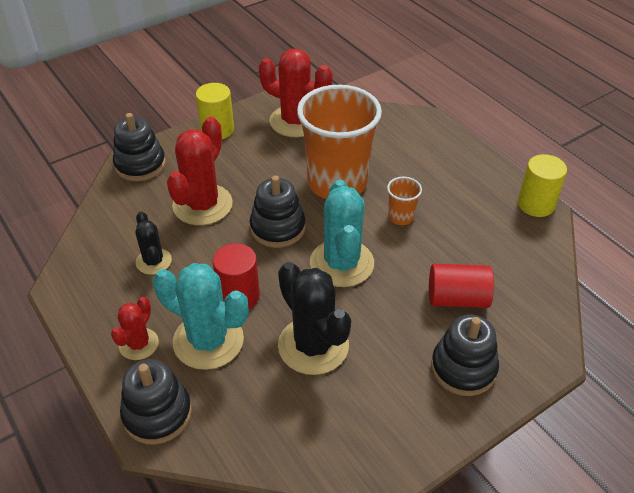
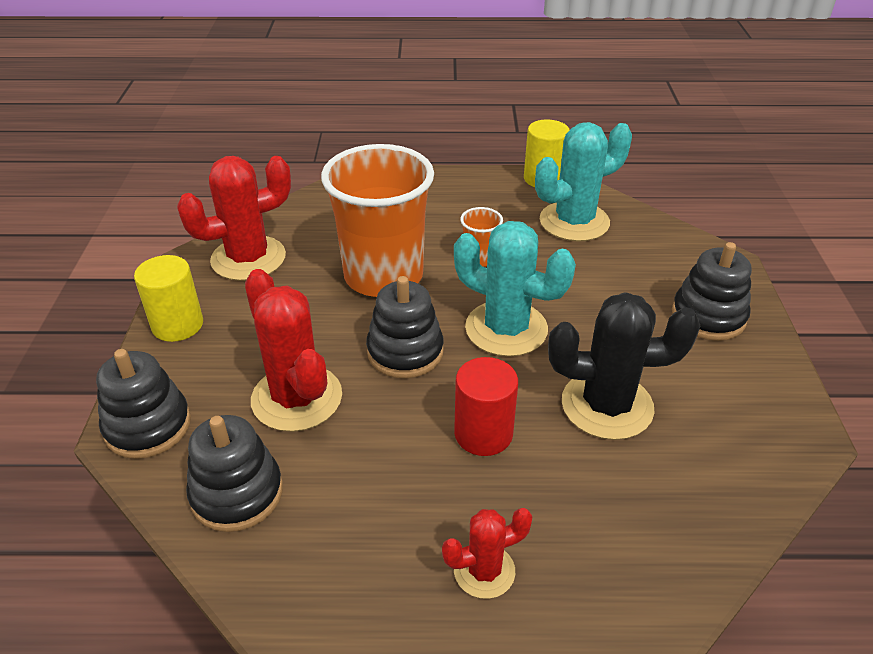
camera: 55 degrees left, 5 degrees down
red cactus [111,297,159,360] -> red cactus turned 75 degrees counterclockwise [442,508,533,599]
black stacking toy [120,359,192,445] -> black stacking toy moved to [186,415,283,532]
black cactus [135,212,172,275] -> none
turquoise cactus [153,263,249,370] -> turquoise cactus moved to [535,122,632,242]
red cylinder [429,264,494,308] -> none

